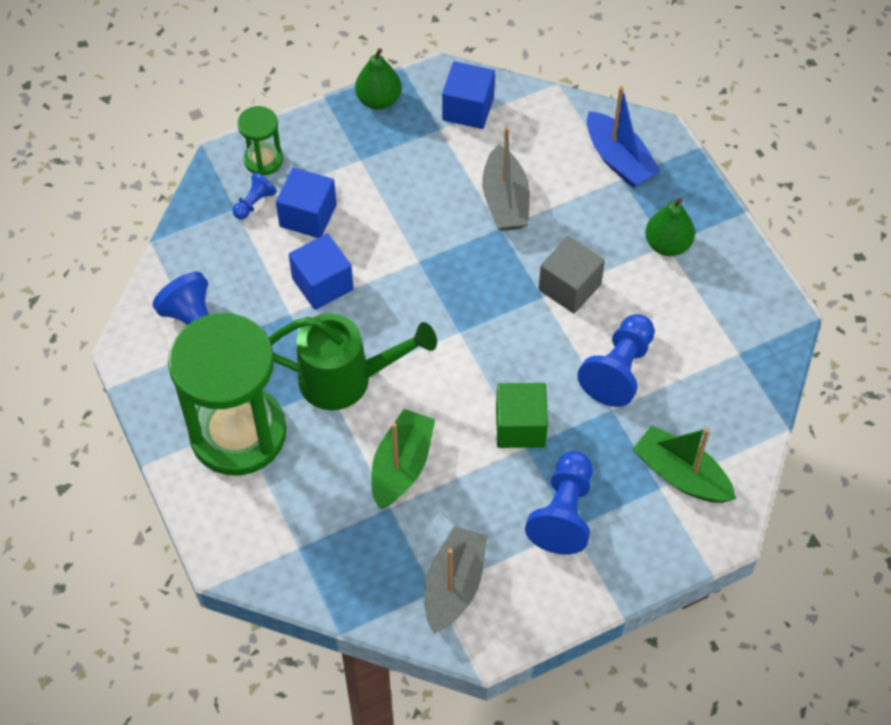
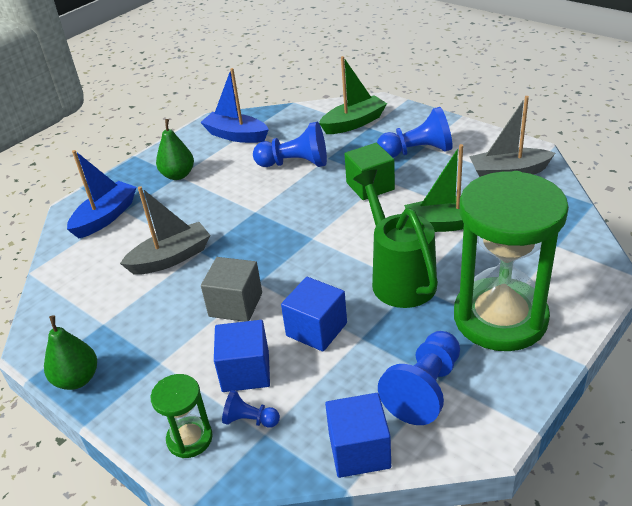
camera: 110 degrees left, 20 degrees down
blue cube [442,61,495,129] -> blue cube moved to [325,393,391,478]
grey cube [538,236,605,314] -> grey cube moved to [201,257,262,322]
green boat [633,425,736,503] -> green boat turned 135 degrees counterclockwise [319,56,387,134]
none -> blue boat [200,68,269,143]

